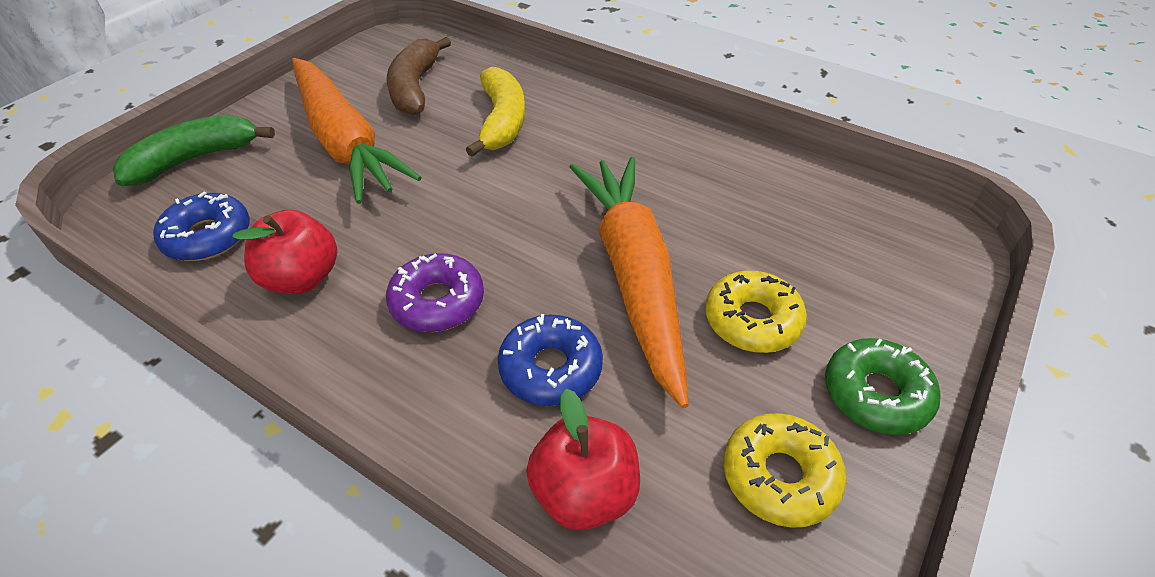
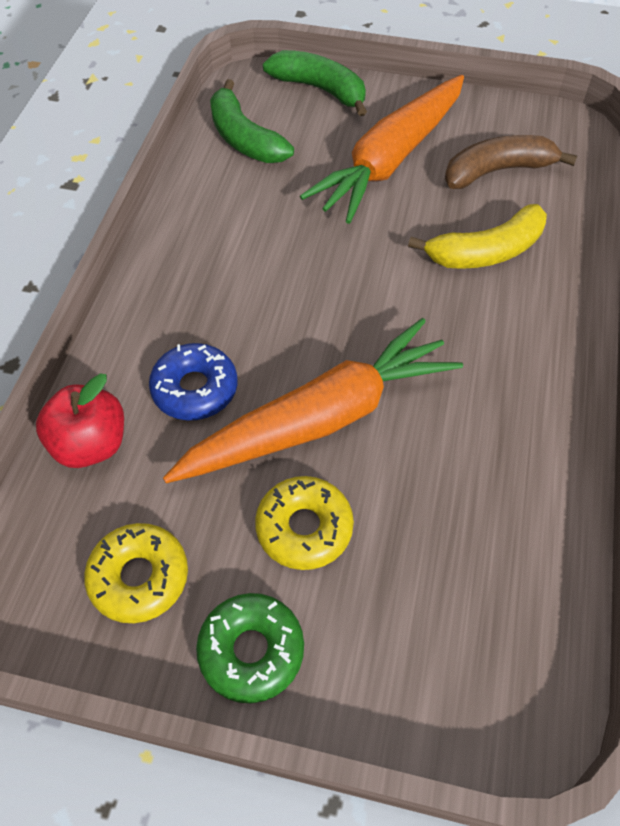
camera: 70 degrees right, 10 degrees up
blue donut [153,192,250,261] -> green banana [210,79,294,163]
red apple [232,210,337,294] -> none
purple donut [386,253,484,332] -> none

